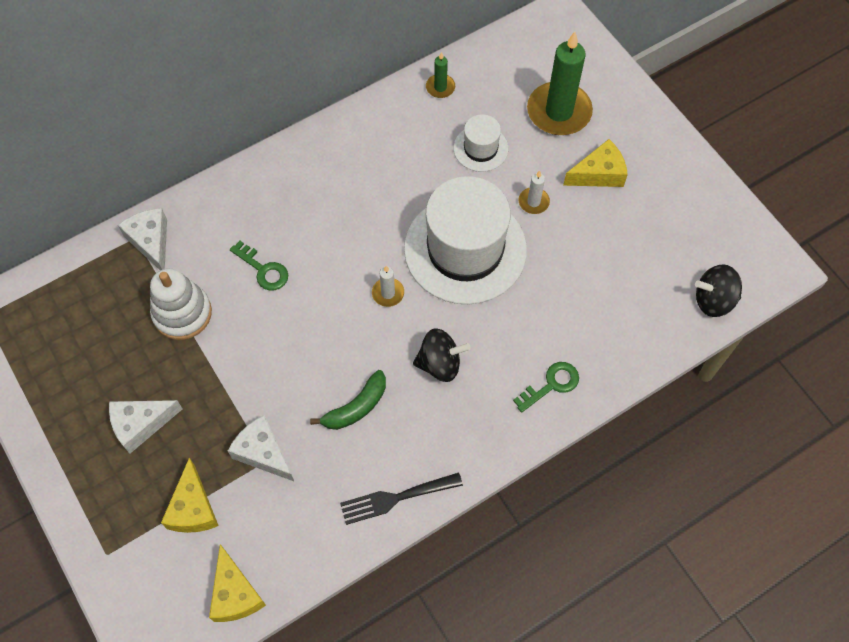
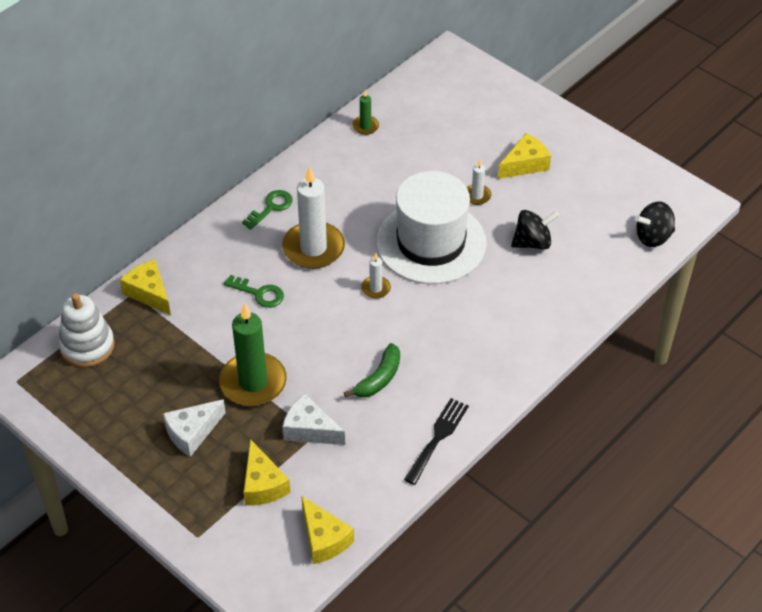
camera: 15 degrees left, 15 degrees down
white cheese [118,208,167,270] -> yellow cheese [120,260,171,315]
white stacking toy [150,268,212,340] -> white stacking toy moved to [58,293,115,367]
black fork [340,472,463,525] -> black fork turned 150 degrees clockwise [404,398,469,485]
black spinning top [413,329,471,382] -> black spinning top moved to [511,210,559,250]
white hat [453,114,508,172] -> none
green key [513,362,579,413] -> green key moved to [242,190,293,230]
green candle [527,32,593,135] -> green candle moved to [219,303,287,406]
none -> white candle [282,166,345,269]

